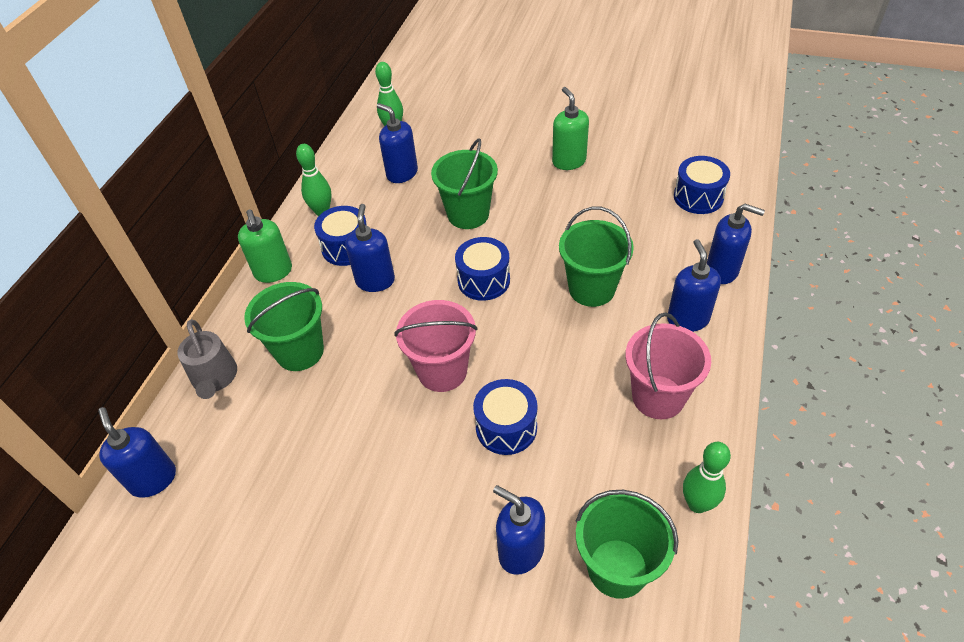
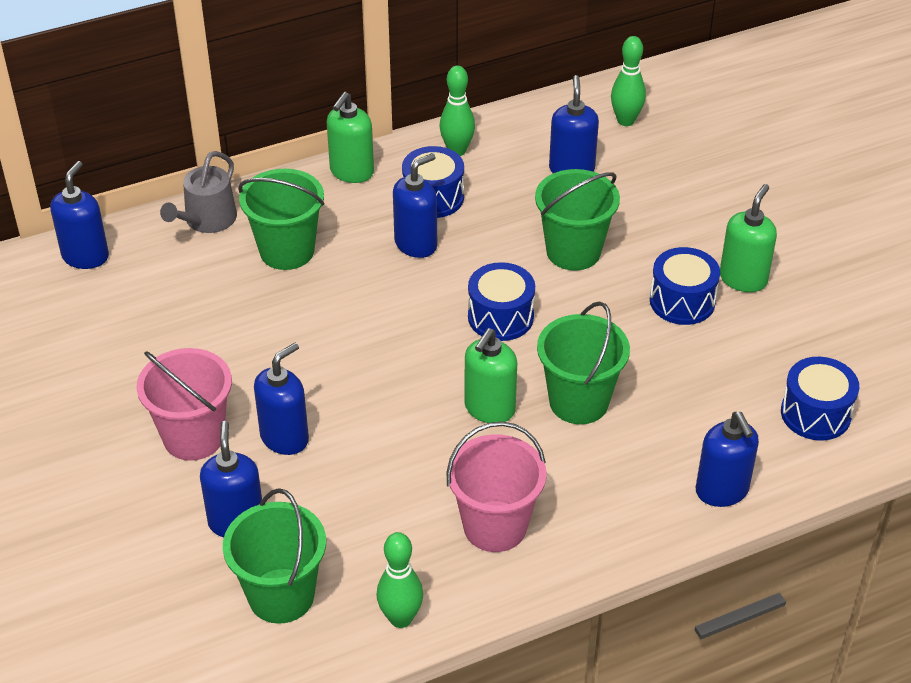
camera: 45 degrees right, 5 degrees down
pink bucket [394,300,478,392] -> pink bucket moved to [137,348,232,461]
blue drum [473,379,537,455] -> blue drum moved to [650,247,720,325]
blue soap dispenser [667,239,721,332] -> blue soap dispenser moved to [254,343,309,455]
none -> green soap dispenser [464,328,517,423]

